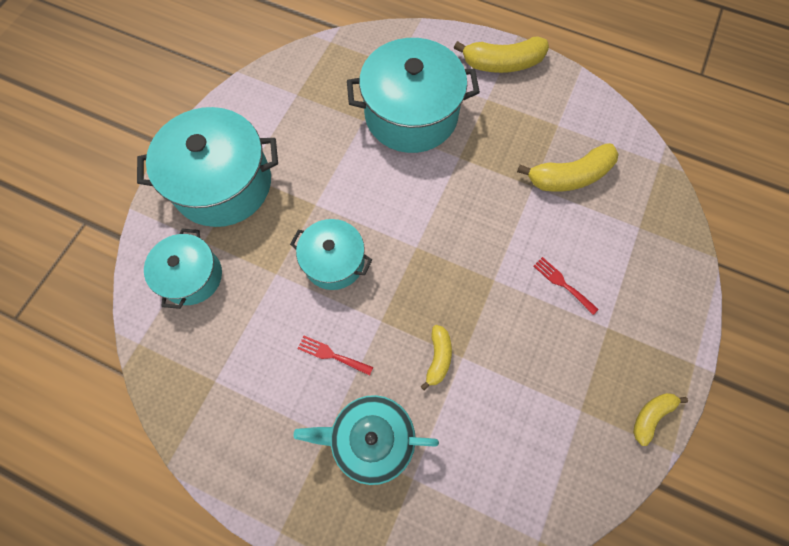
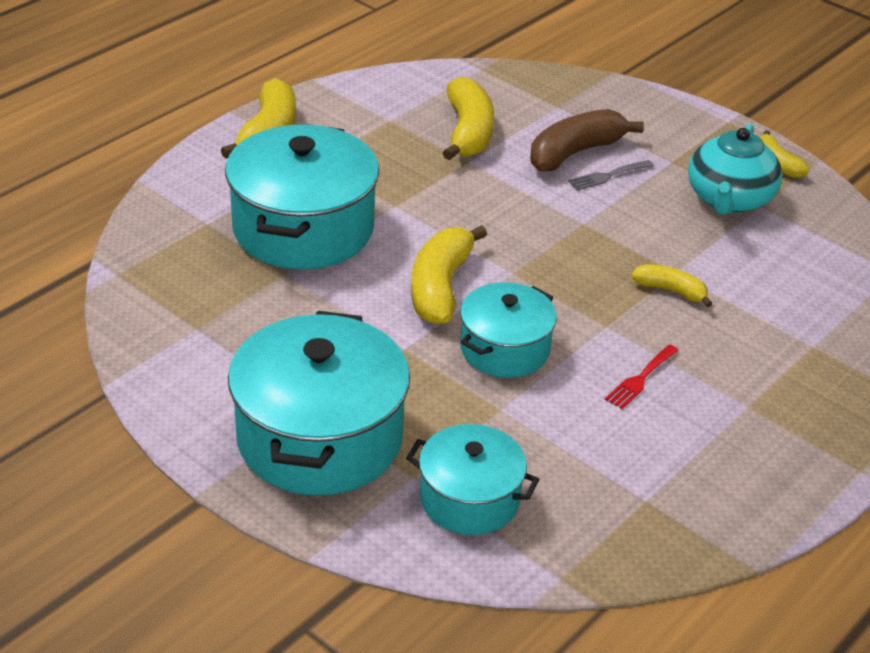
camera: 75 degrees left, 30 degrees down
turquoise teapot [294,395,439,485] -> turquoise teapot moved to [688,124,783,215]
red fork [533,257,599,315] -> grey fork [568,160,654,190]
none -> yellow banana [411,225,487,325]
none -> brown banana [530,109,644,172]

